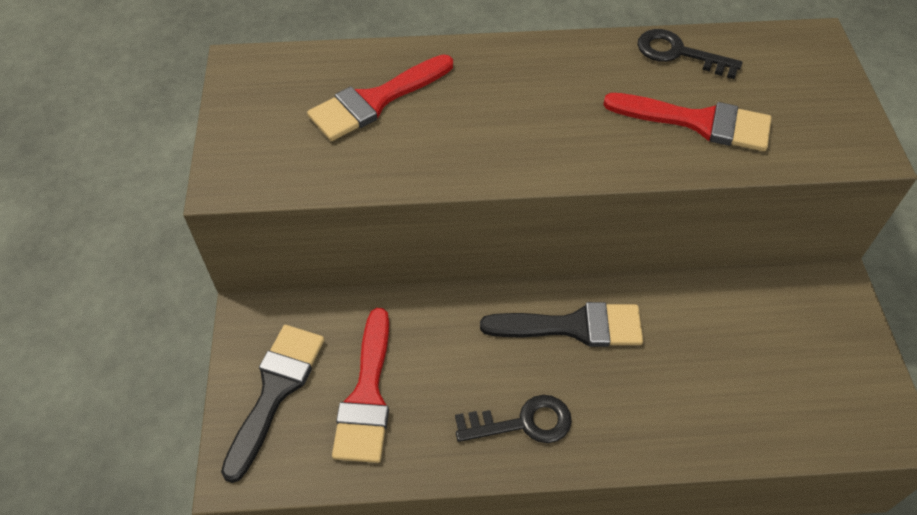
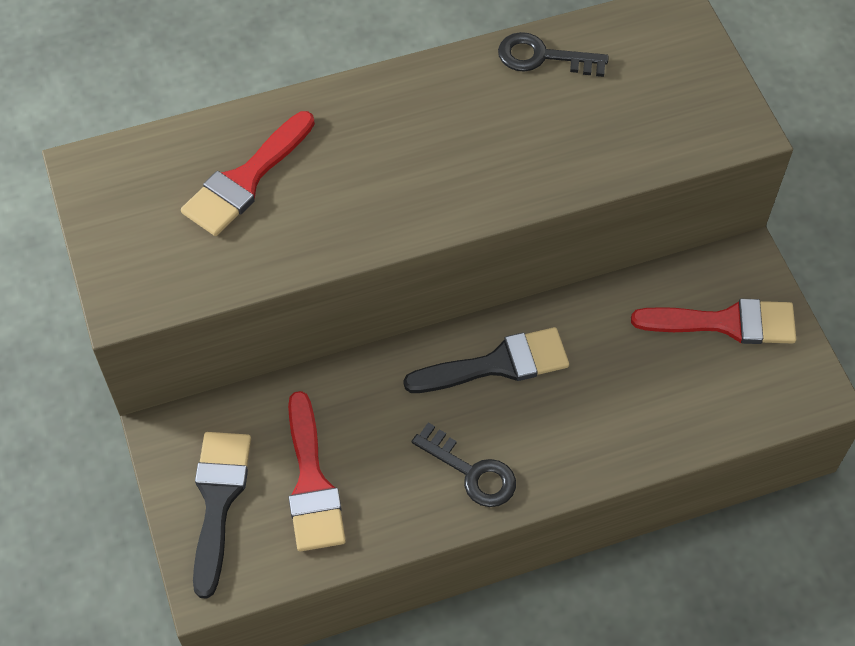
camera: 15 degrees left, 5 degrees up
black key [455,395,572,443] -> black key turned 60 degrees clockwise [412,422,516,507]
red brush [603,93,771,151] -> red brush moved to [631,299,796,344]

